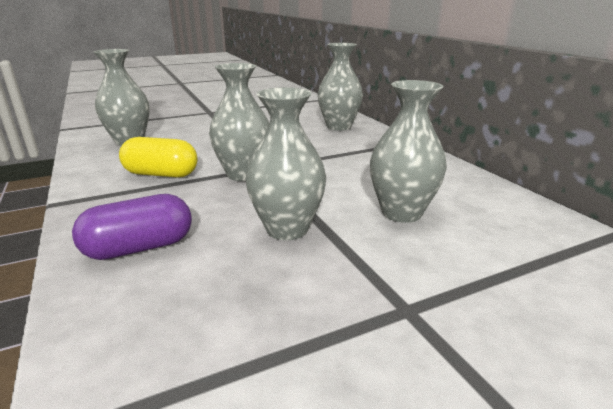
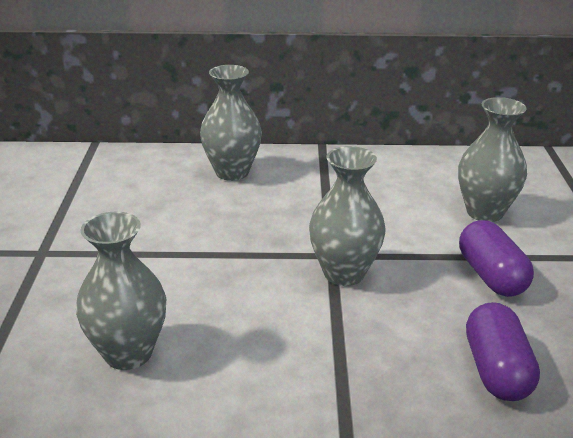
camera: 65 degrees left, 5 degrees up
yellow capsule [119,137,198,178] -> none
grey vase [245,87,326,240] -> purple capsule [459,220,534,297]

